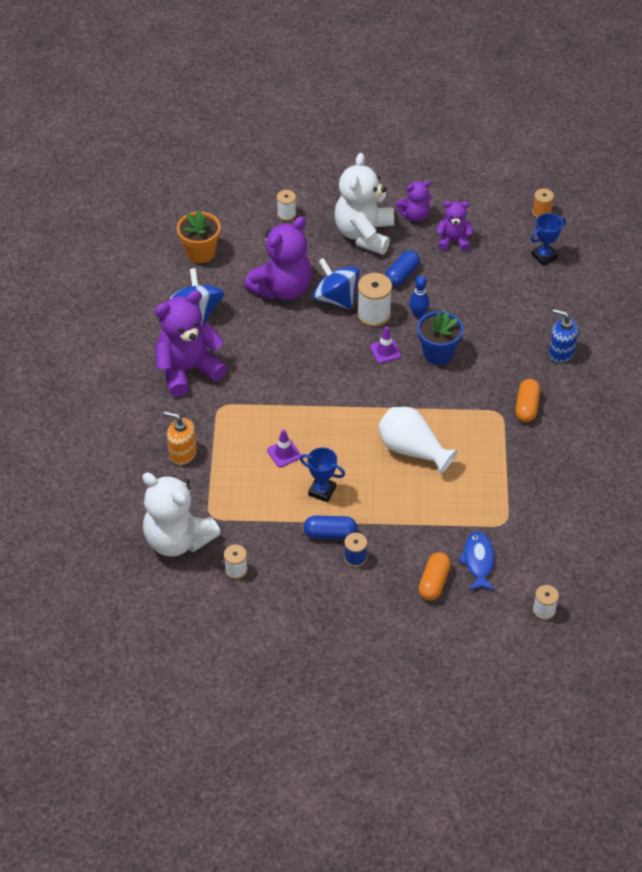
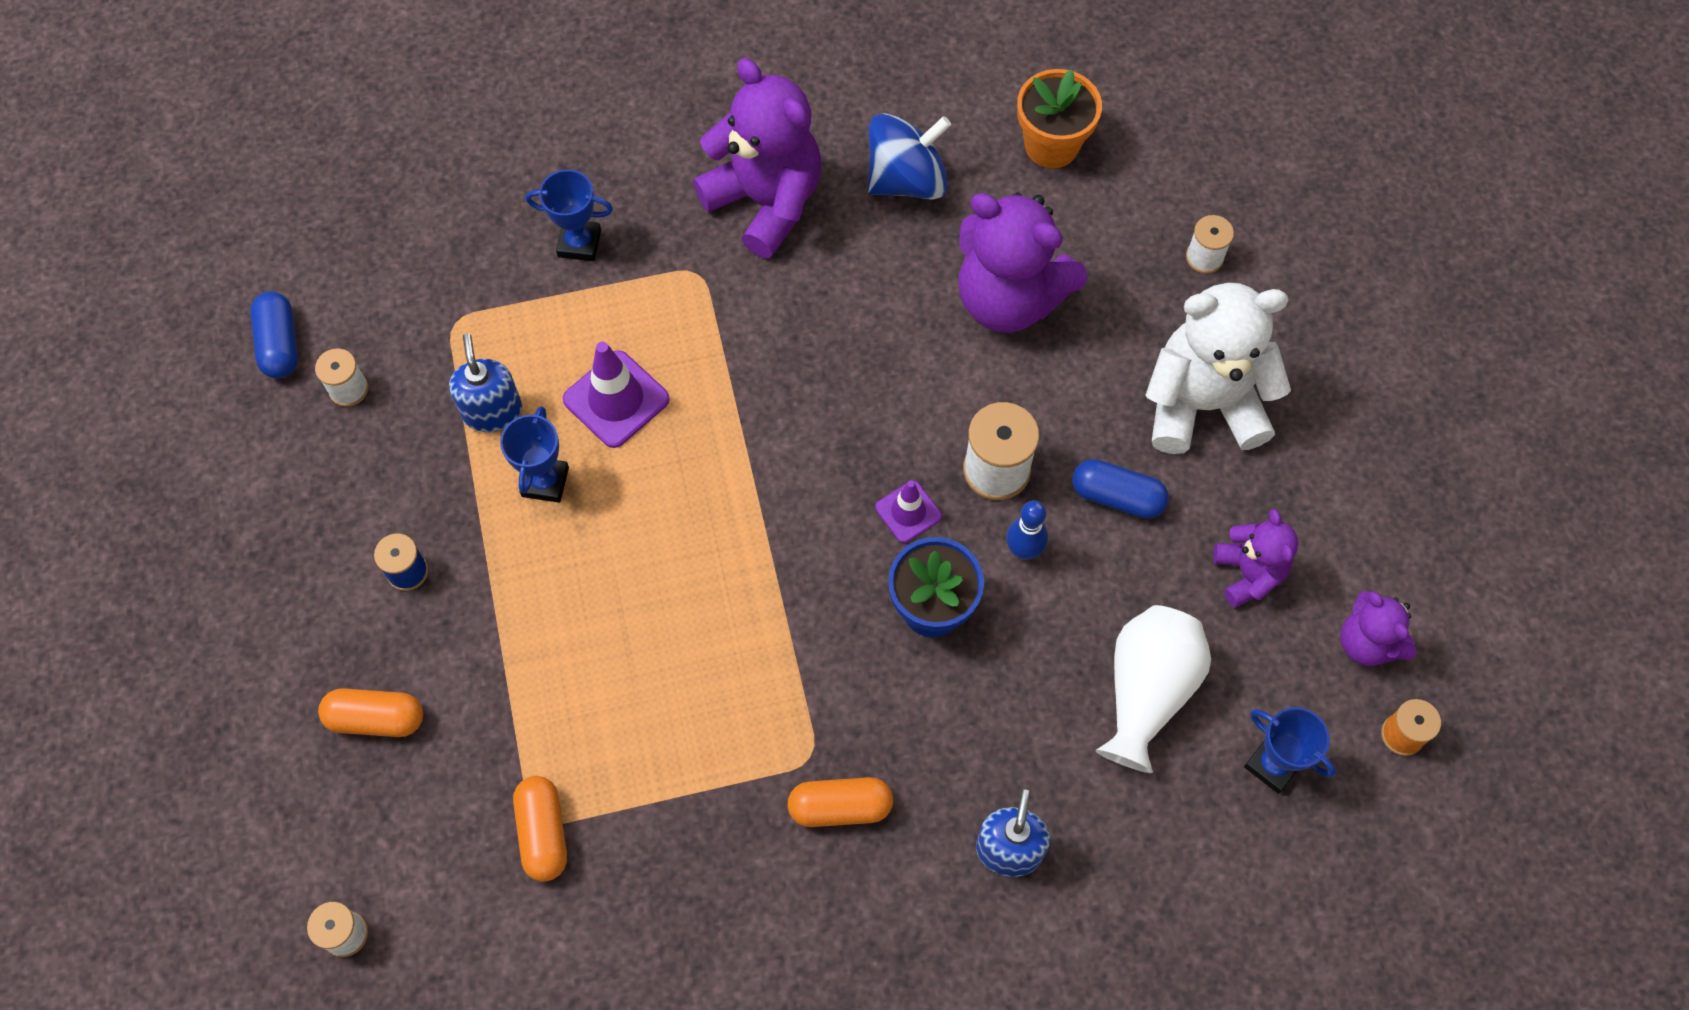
camera: 75 degrees right, 15 degrees up
white teddy bear [142,473,221,557] -> none
orange soap dispenser [164,411,197,465] -> blue trophy [526,170,613,261]
purple traffic cone [267,429,301,467] -> purple traffic cone [563,342,670,448], size x1.62
blue capsule [304,516,357,539] -> blue capsule moved to [250,291,298,378]
blue spinning top [312,258,360,310] -> none
white vase [378,407,458,474] -> white vase moved to [1096,605,1211,773]
purple teddy bear [396,180,432,222] -> purple teddy bear moved to [1340,591,1417,666]
blue fish [458,531,495,591] -> none
none -> blue soap dispenser [449,333,522,432]
none -> orange capsule [513,776,567,882]

